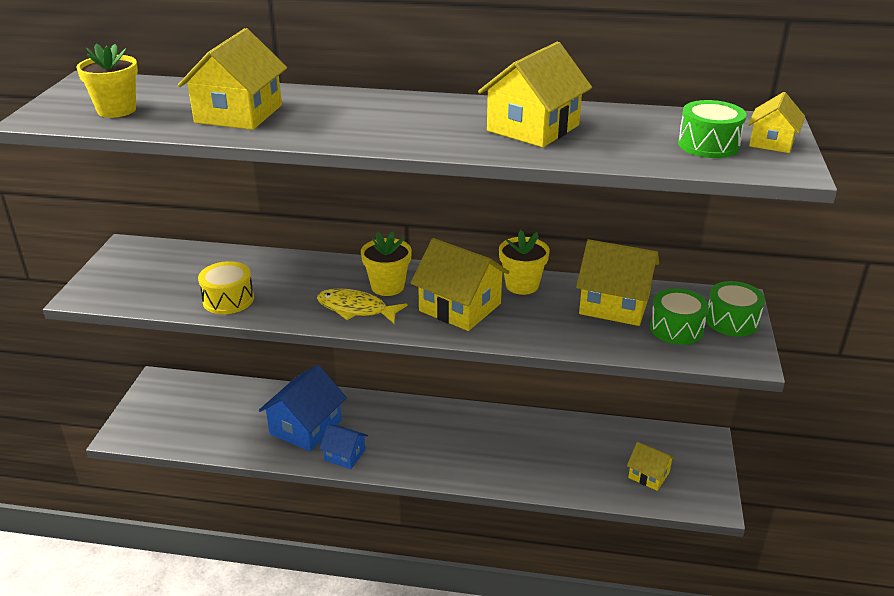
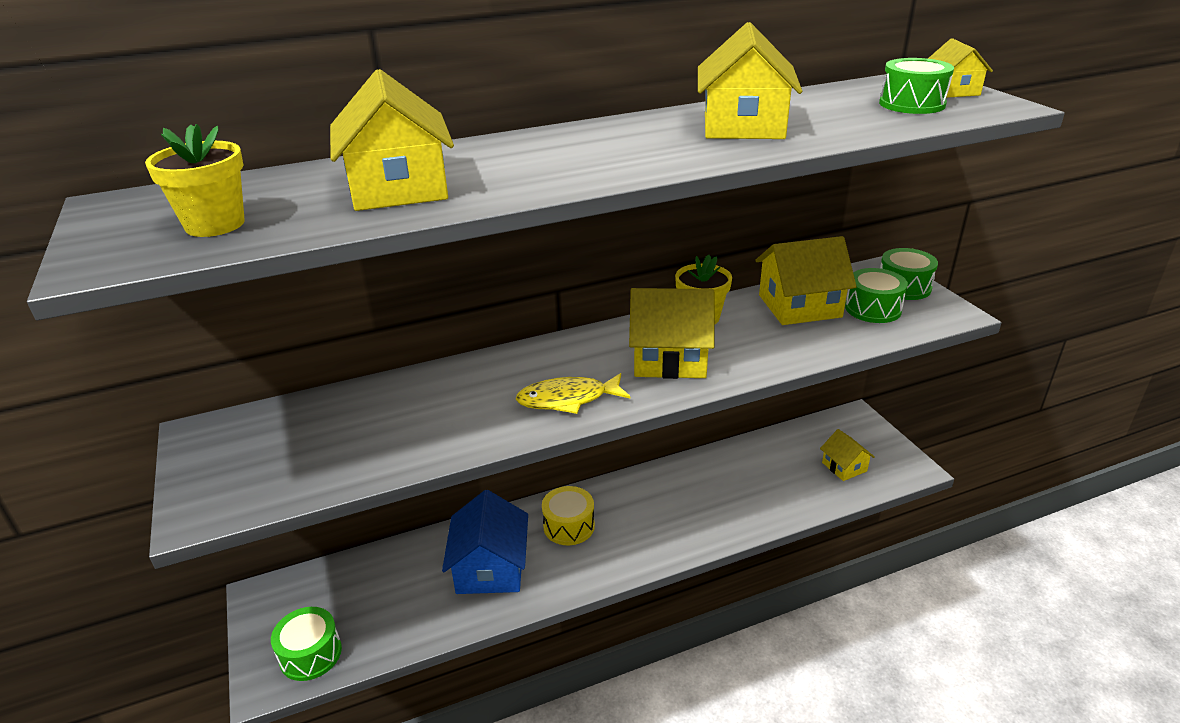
camera: 30 degrees left, 0 degrees up
yellow drum [198,261,254,314] -> yellow drum moved to [542,486,595,545]
blue house [319,424,368,469] -> none
yellow flower pot [361,231,412,296] -> none
yellow house [627,442,676,491] -> yellow house turned 60 degrees clockwise [820,429,875,481]
none -> green drum [271,607,342,681]

